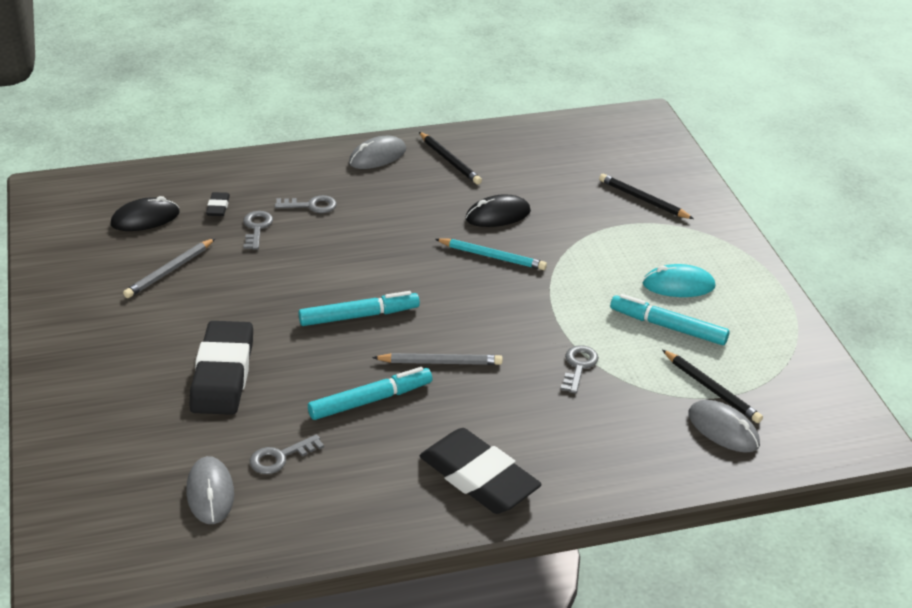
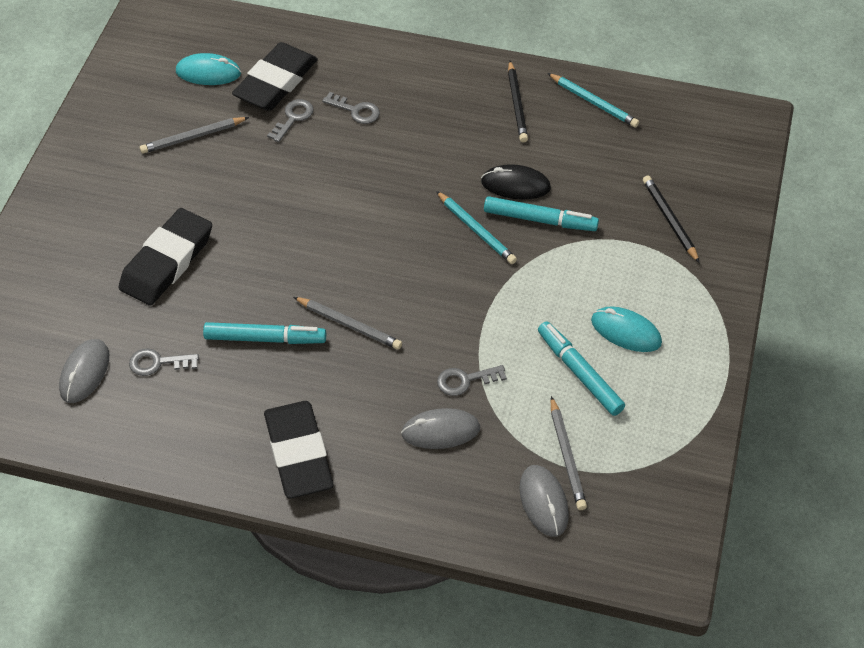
camera: 30 degrees right, 15 degrees up
black mouse [111,196,180,231] -> turquoise mouse [176,53,241,85]
black eraser [206,192,230,216] -> black eraser [232,42,318,111], size x2.37
turquoise marker [298,291,420,326] -> turquoise marker moved to [484,196,599,231]
grey mouse [349,136,406,169] -> grey mouse moved to [401,408,480,449]
grey key [560,345,599,394] -> grey key turned 150 degrees counterclockwise [437,365,507,396]
black pencil [662,350,763,423] -> grey pencil [551,396,587,510]
none -> turquoise pencil [547,73,639,128]

